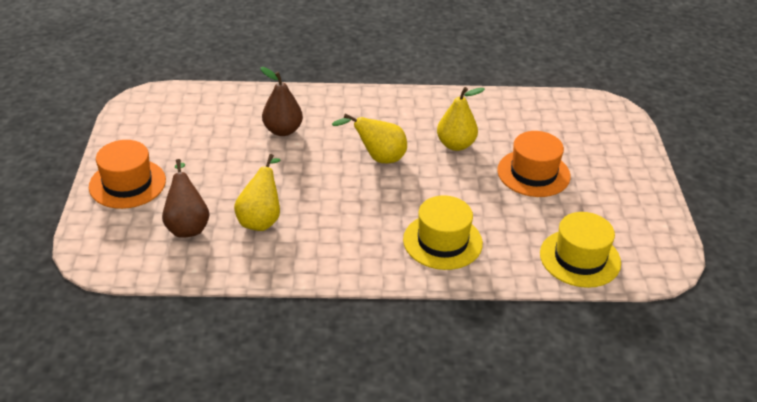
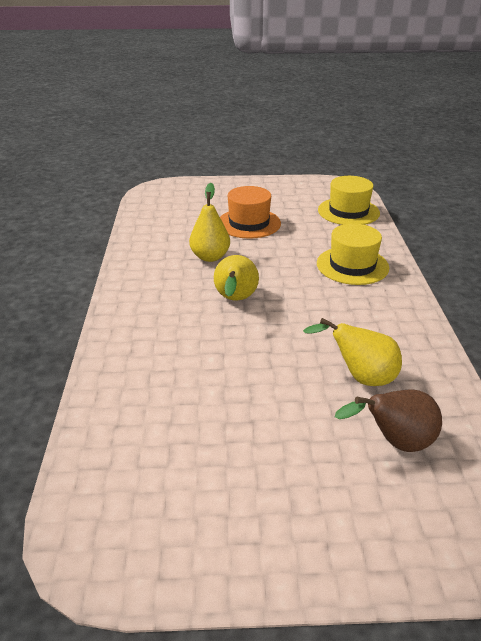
camera: 90 degrees left, 5 degrees down
orange hat [89,140,166,209] -> none
brown pear [260,67,303,136] -> none

